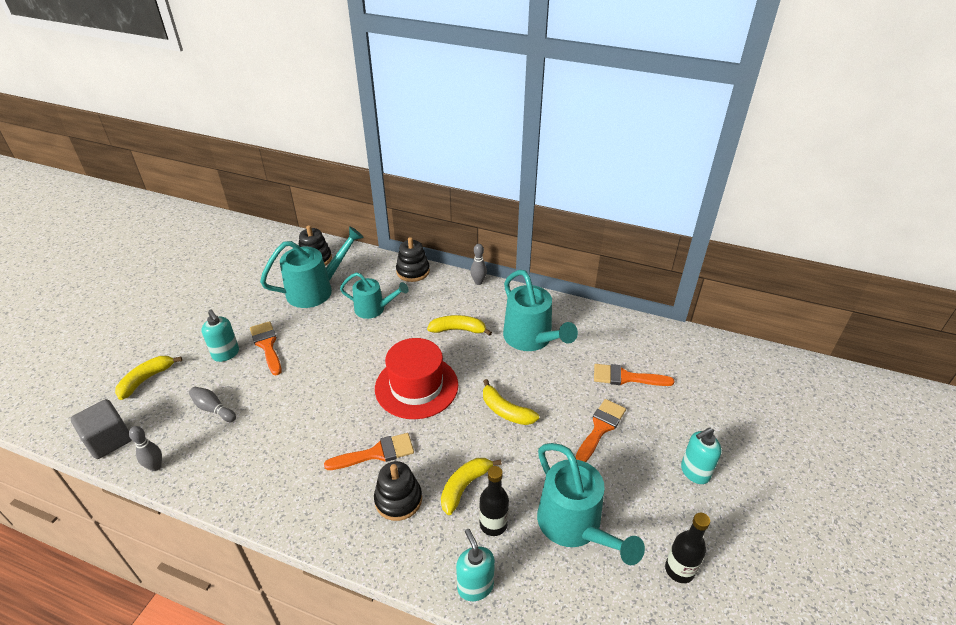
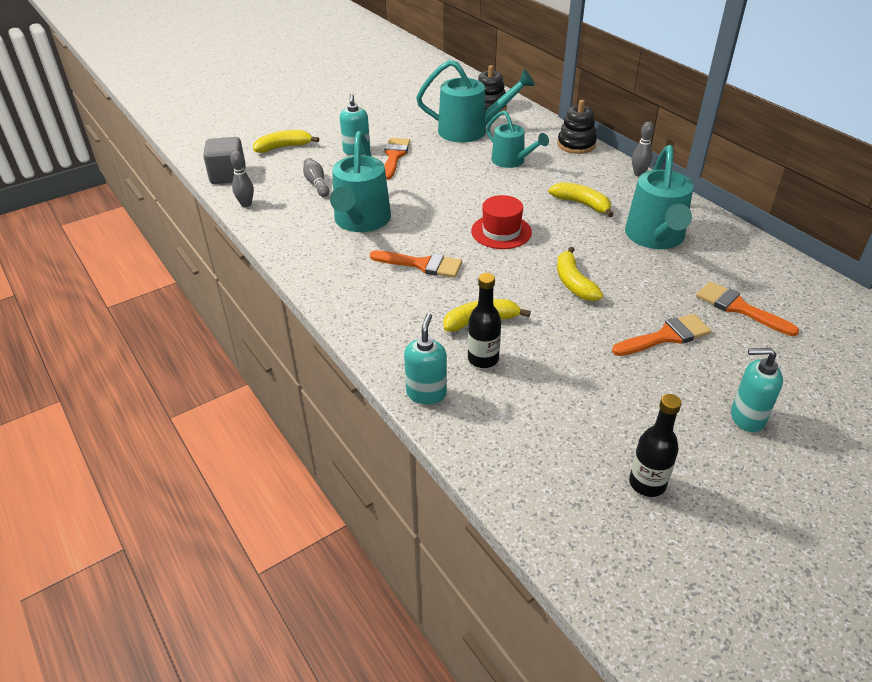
camera: 35 degrees right, 0 degrees up
black stacking toy [374,461,422,521] -> none
red hat [375,338,458,419] -> red hat [471,195,532,249], size x0.65
turquoise watering can [537,443,645,565] -> turquoise watering can moved to [330,131,391,232]

